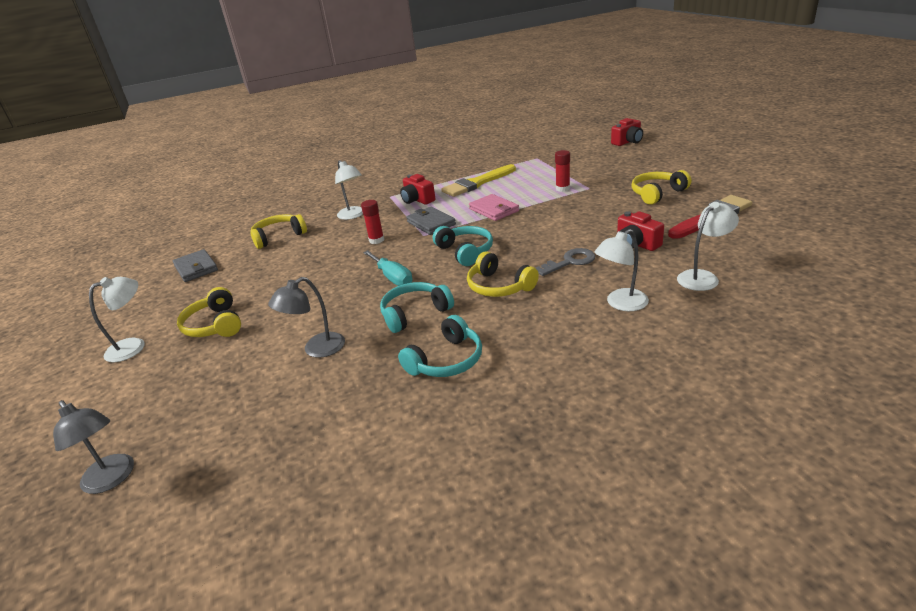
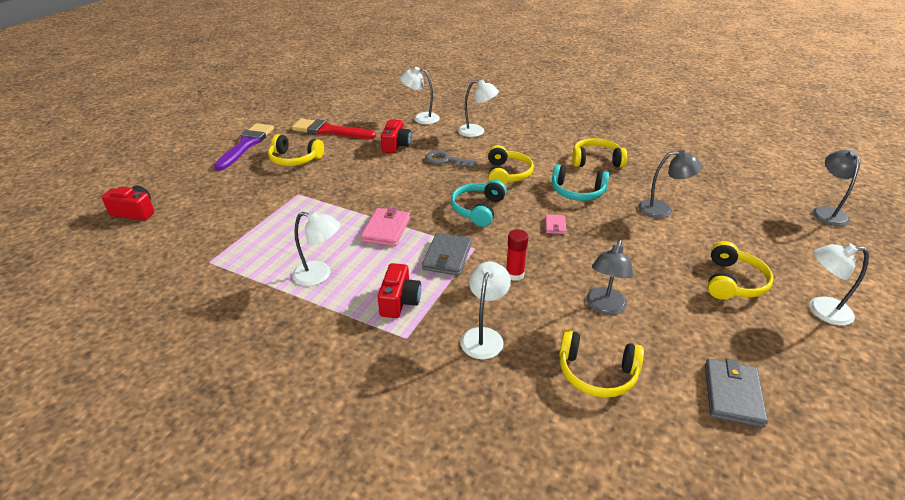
camera: 135 degrees left, 5 degrees up
turquoise screwdriver [363,250,413,286] -> pink wallet [545,214,566,234]
turquoise headphones [398,315,482,377] -> yellow headphones [572,138,627,168]
yellow brush [441,164,516,197] -> white lamp [292,211,340,286]
red glue stick [555,150,570,192] -> none
none -> purple brush [214,123,274,171]
none -> grey lamp [586,240,633,315]

